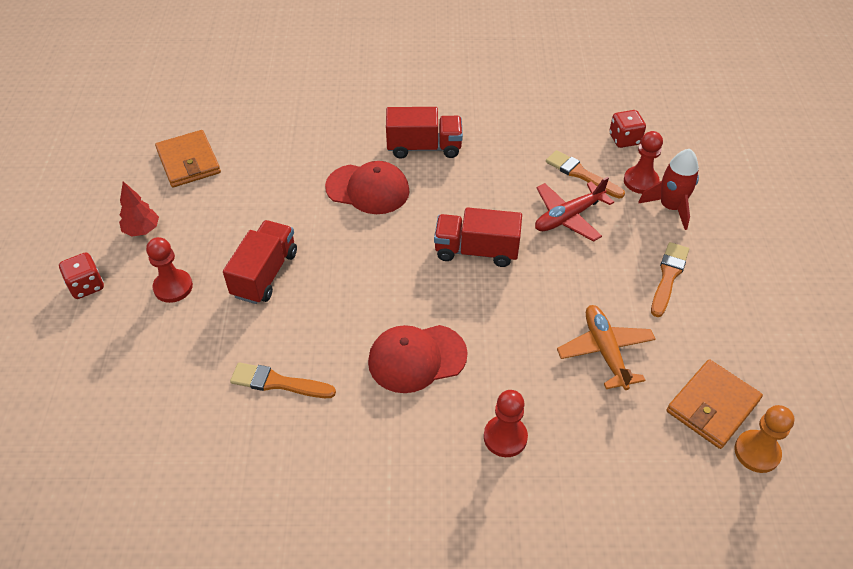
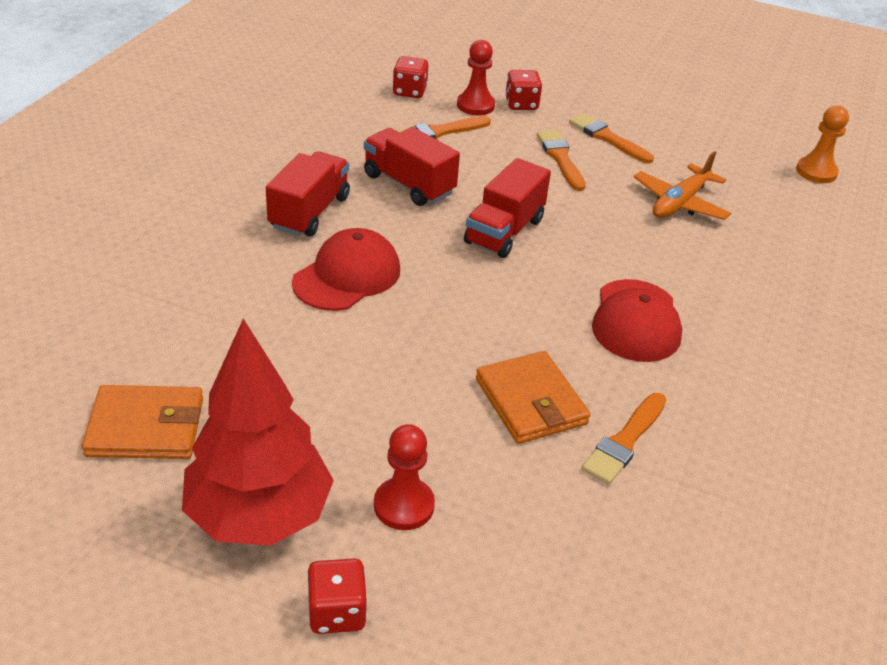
camera: 70 degrees left, 10 degrees down
red tree [119,181,159,237] -> red tree [182,319,334,546], size x2.21
red truck [223,220,297,304] -> red truck moved to [364,127,460,206]
red pawn [484,390,528,457] -> none
red plane [535,177,614,242] -> none
orange plane [557,305,656,390] -> orange plane turned 60 degrees counterclockwise [634,151,731,220]
red rocket [638,149,699,230] -> red dice [505,70,542,110]
orange wallet [667,359,763,449] -> orange wallet moved to [476,351,591,444]
none -> orange brush [537,130,586,191]

